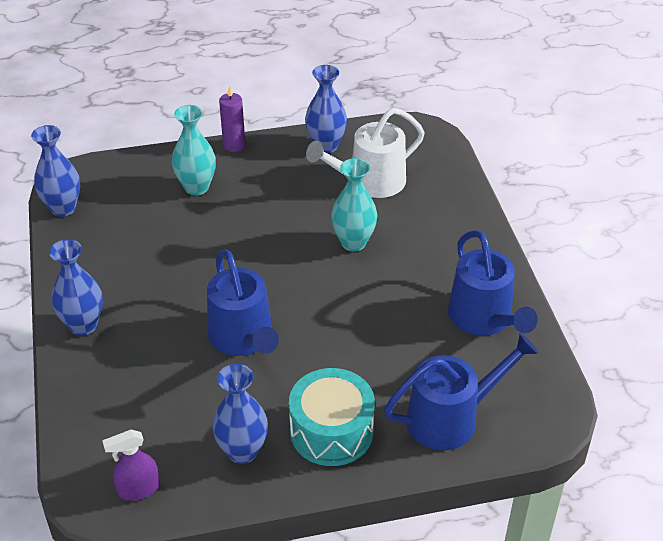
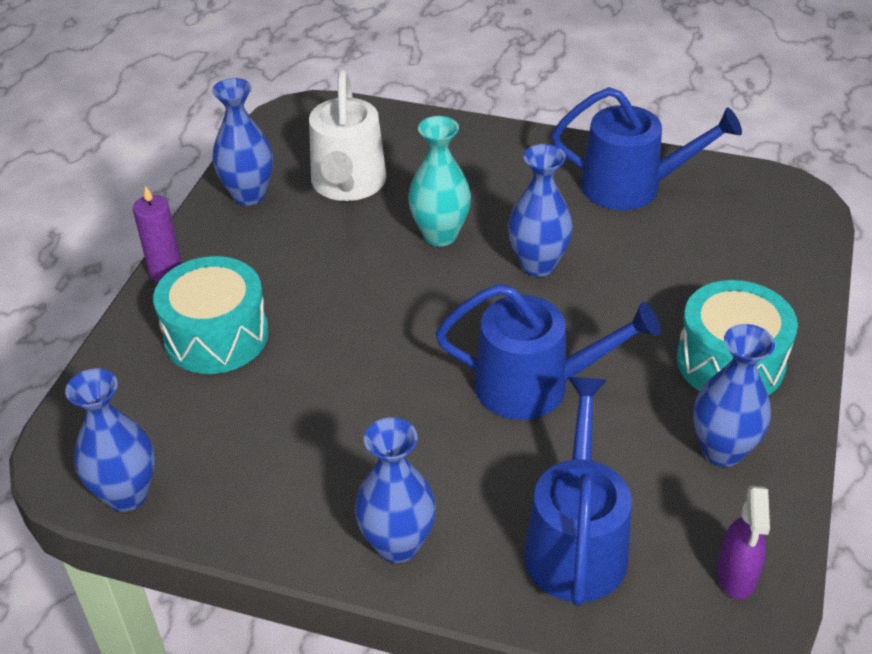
camera: 60 degrees left, 0 degrees up
turquoise vase [172,105,216,196] -> turquoise drum [153,256,269,374]
blue watering can [384,333,538,450] -> blue watering can moved to [524,377,632,606]
none -> blue vase [508,144,573,277]

